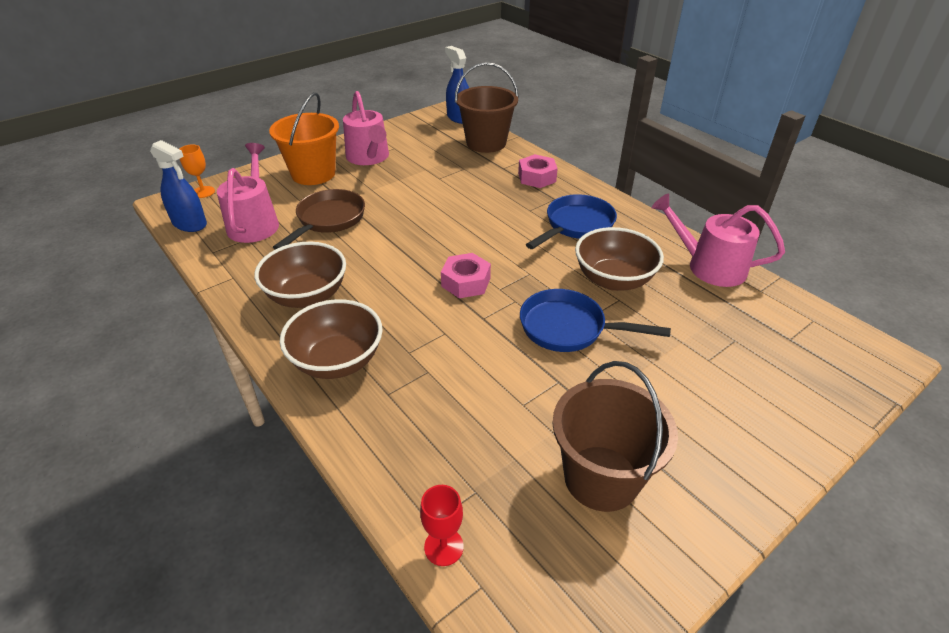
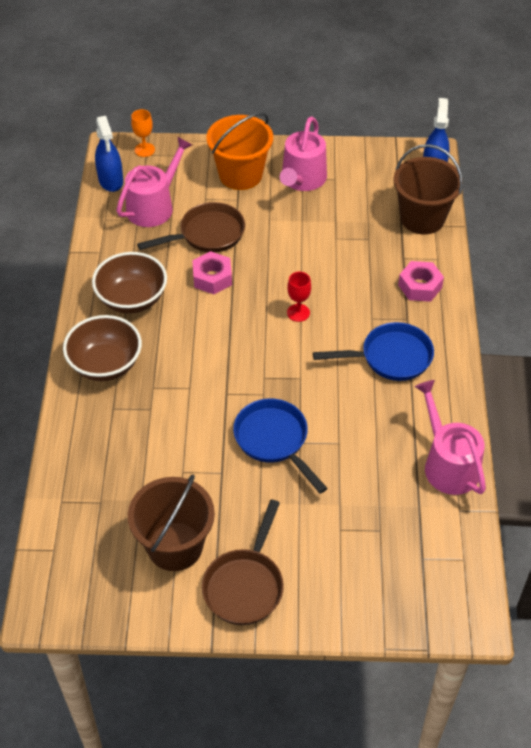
camera: 40 degrees right, 10 degrees up
red goblet [420,485,464,566] -> red goblet moved to [287,272,311,322]
pink nut [441,253,491,298] -> pink nut moved to [192,251,232,294]
brown bowl [575,227,664,291] -> none
none -> brown pan [202,500,284,625]

